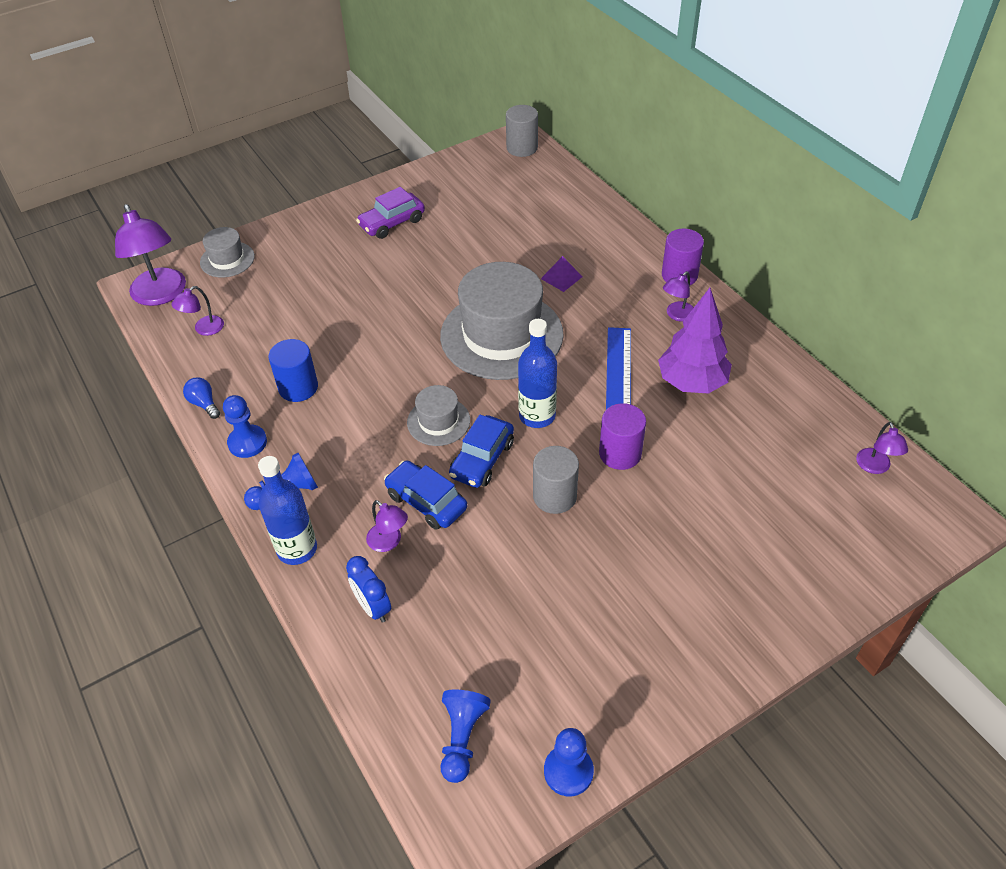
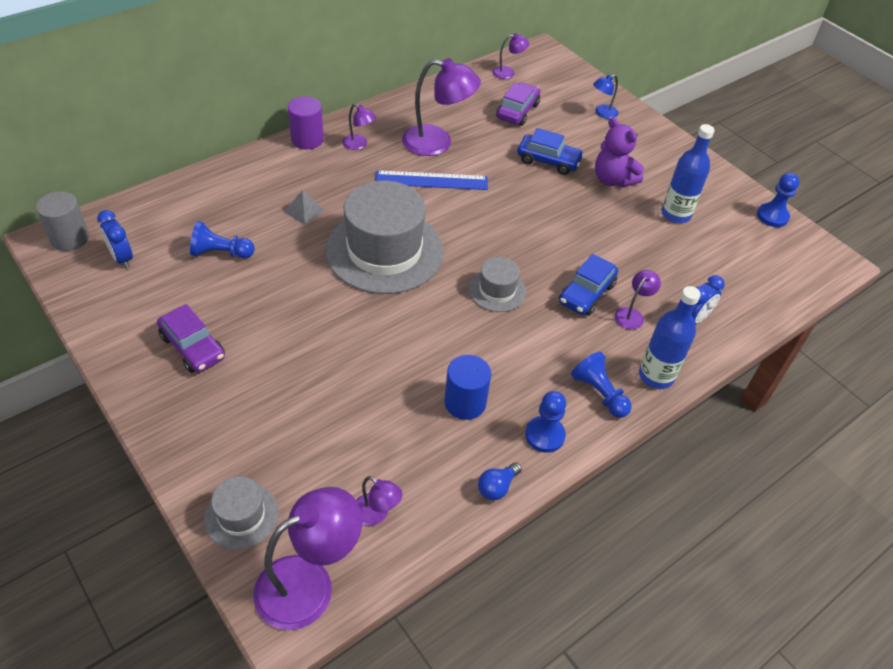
camera: 100 degrees left, 0 degrees up
blue pawn [440,690,491,783] -> blue pawn moved to [190,221,254,258]
blue car [449,415,514,488] -> blue car moved to [517,128,584,175]
blue bottle [518,319,557,428] -> blue bottle moved to [661,124,714,223]
grey cylinder [533,446,579,514] -> none
purple pyramid [541,256,583,292] -> grey pyramid [284,190,325,225]
purple cylinder [599,403,646,470] -> none
purple tree [658,288,732,394] -> purple lamp [402,58,481,156]
none -> blue clock [97,210,133,268]
none -> purple car [496,82,541,126]
none -> blue lamp [593,74,618,119]
none -> purple teddy bear [595,117,644,187]

